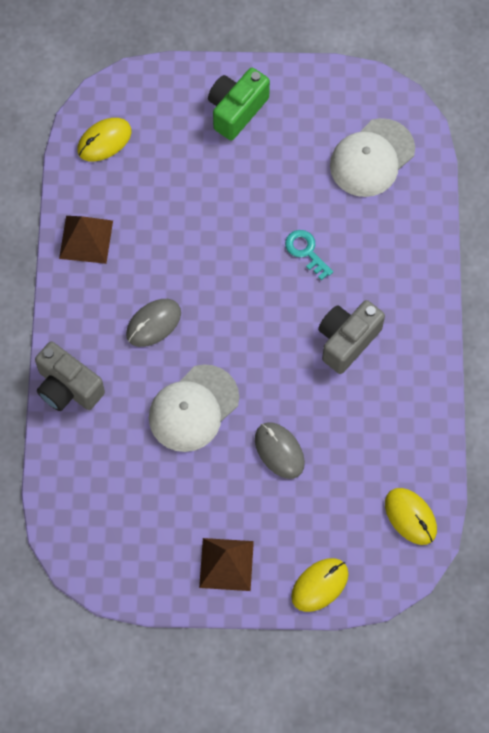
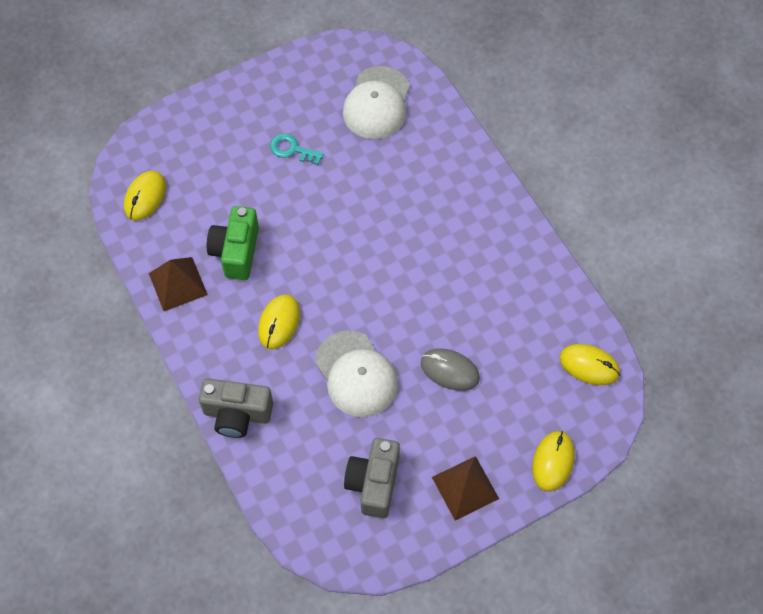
camera: 30 degrees left, 5 degrees down
grey mouse [126,299,181,347] -> yellow mouse [258,294,300,350]
white cap [149,364,239,452] -> white cap turned 45 degrees counterclockwise [315,330,398,417]
green camera [208,68,270,140] -> green camera moved to [207,206,259,280]
turquoise key [285,230,333,280] -> turquoise key moved to [270,134,324,165]
grey camera [318,300,385,374] -> grey camera moved to [344,438,400,518]

